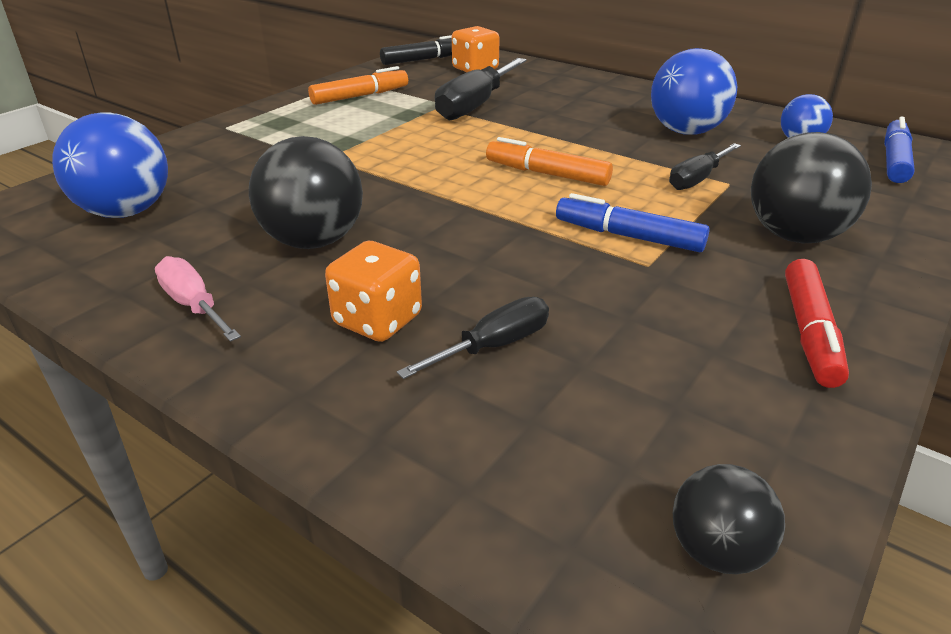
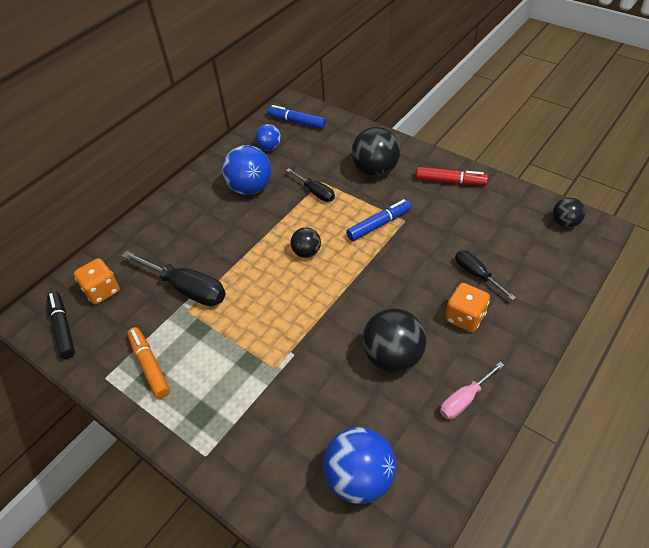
camera: 85 degrees left, 15 degrees up
orange marker [486,137,613,186] -> black ball [291,227,321,258]
blue marker [556,193,710,252] -> blue marker turned 150 degrees counterclockwise [346,199,411,241]

